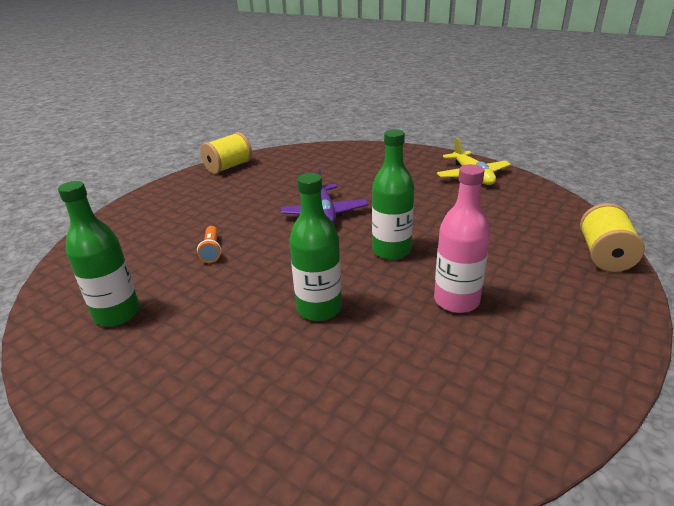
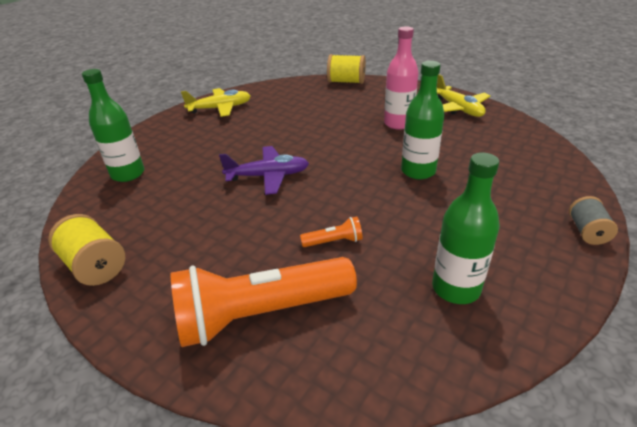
camera: 90 degrees left, 5 degrees up
green bottle [372,129,414,260] -> green bottle moved to [82,69,144,182]
none -> orange flashlight [170,257,357,347]
none -> yellow plane [437,74,490,117]
none -> grey spool [569,196,618,245]

